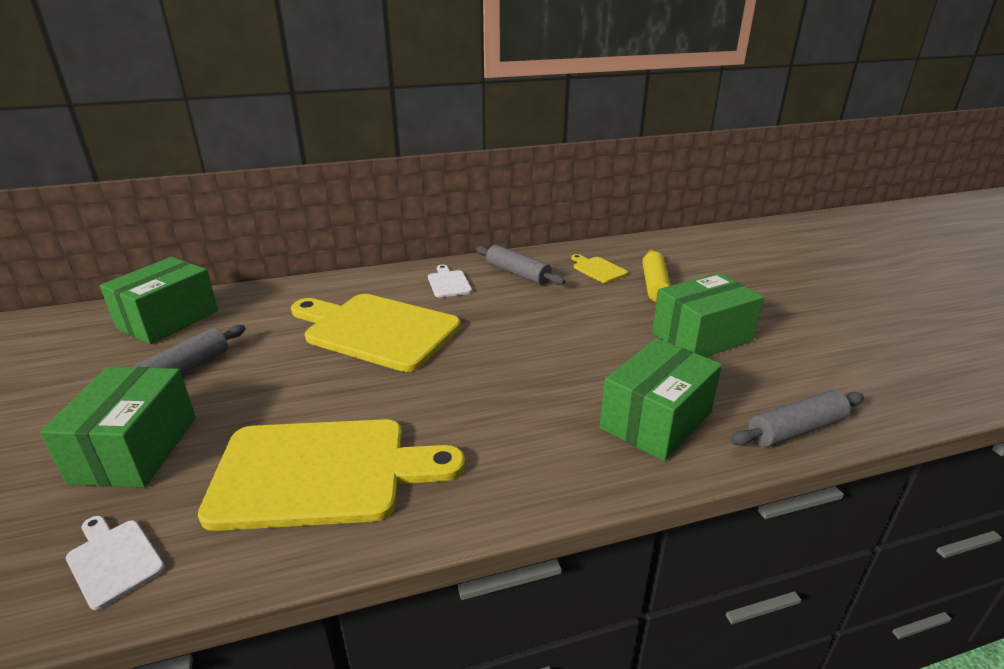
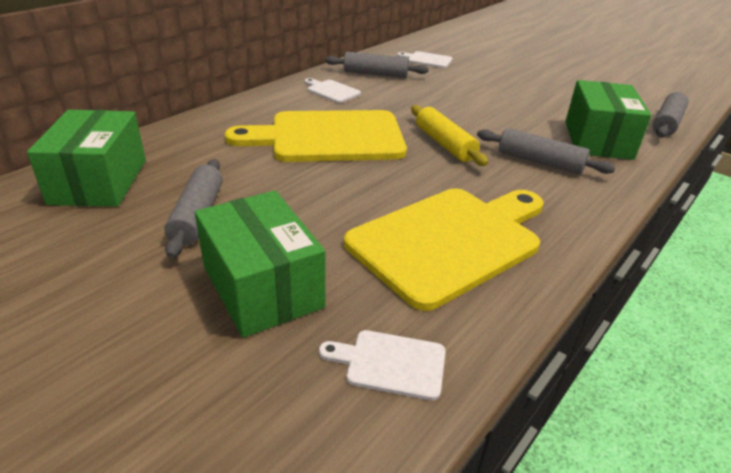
camera: 35 degrees left, 5 degrees up
yellow cutting board [571,254,628,283] -> white cutting board [397,51,453,68]
yellow rolling pin [642,249,671,302] -> yellow rolling pin moved to [411,105,488,166]
green box [652,273,764,357] -> none
none -> grey rolling pin [477,128,616,174]

